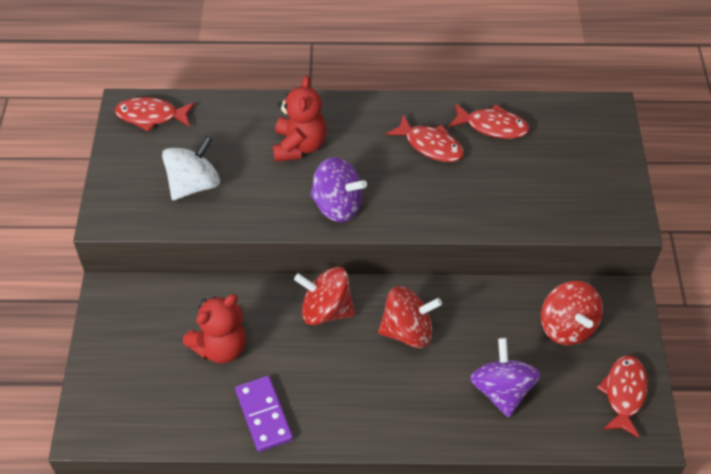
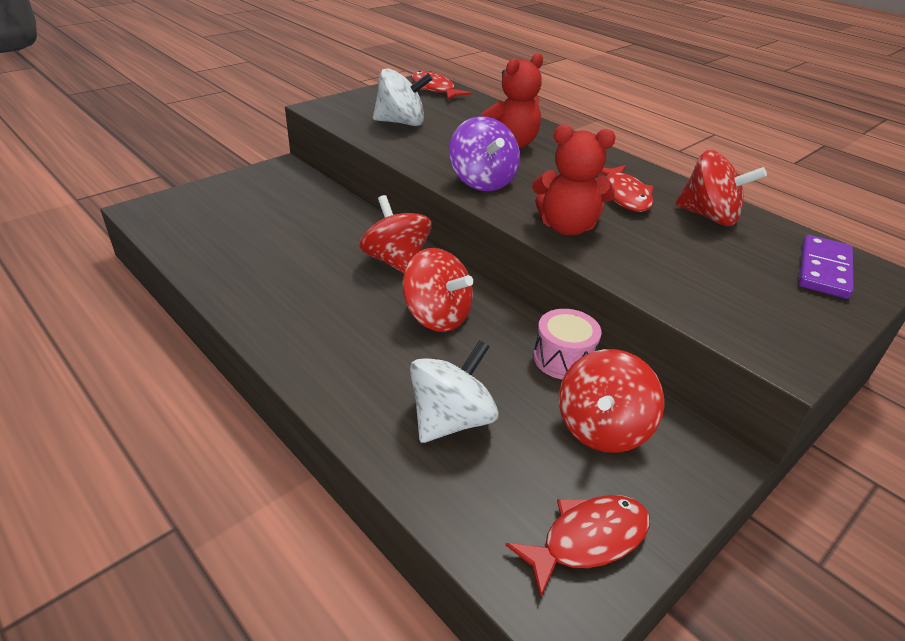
camera: 45 degrees right, 15 degrees down
red teddy bear [183,294,246,364] -> red teddy bear moved to [532,125,616,236]
purple domino [235,376,293,452] -> purple domino moved to [798,235,853,299]
red fish [448,103,529,139] -> red spinning top [676,150,767,226]
purple spinning top [470,338,541,418] -> white spinning top [410,340,499,443]
none -> pink drum [534,309,602,379]

